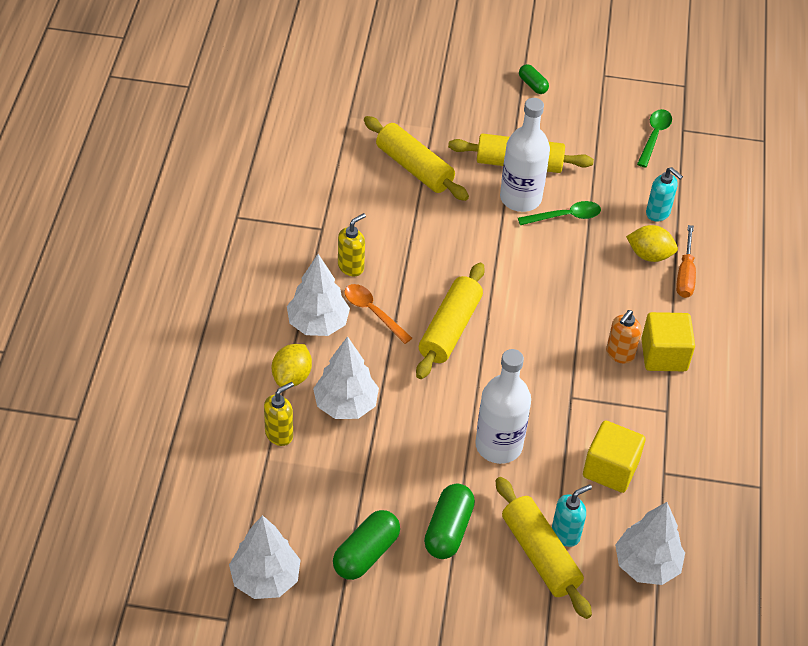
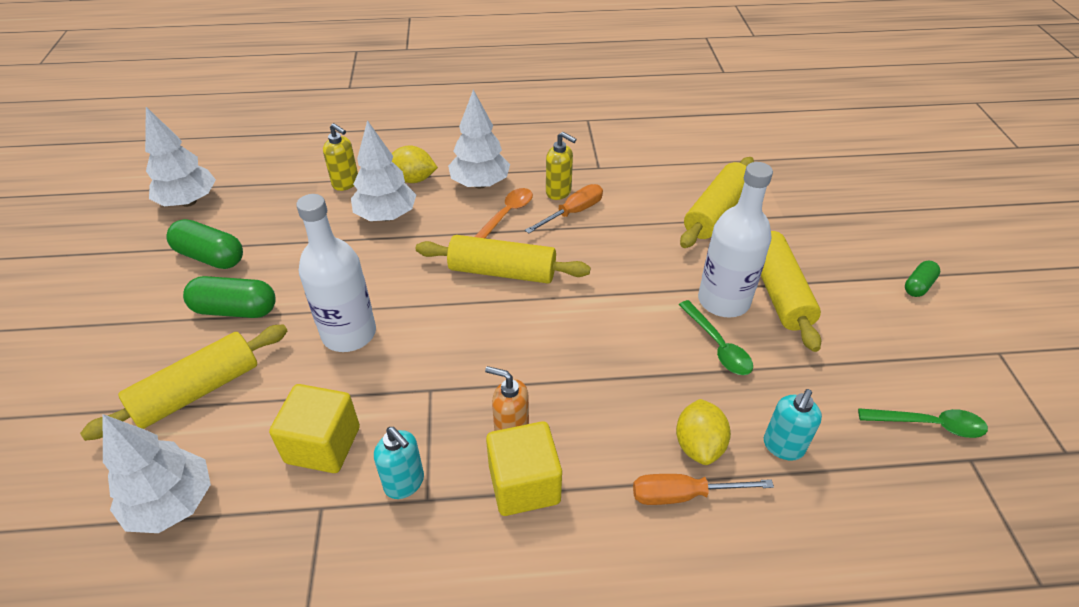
camera: 80 degrees right, 5 degrees down
turquoise soap dispenser [552,484,592,547] -> turquoise soap dispenser moved to [374,427,424,499]
none -> orange screwdriver [525,184,603,234]

